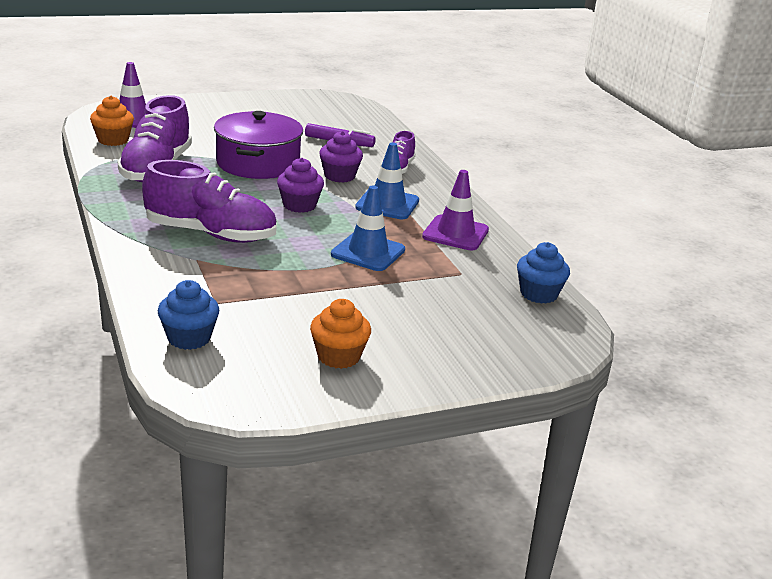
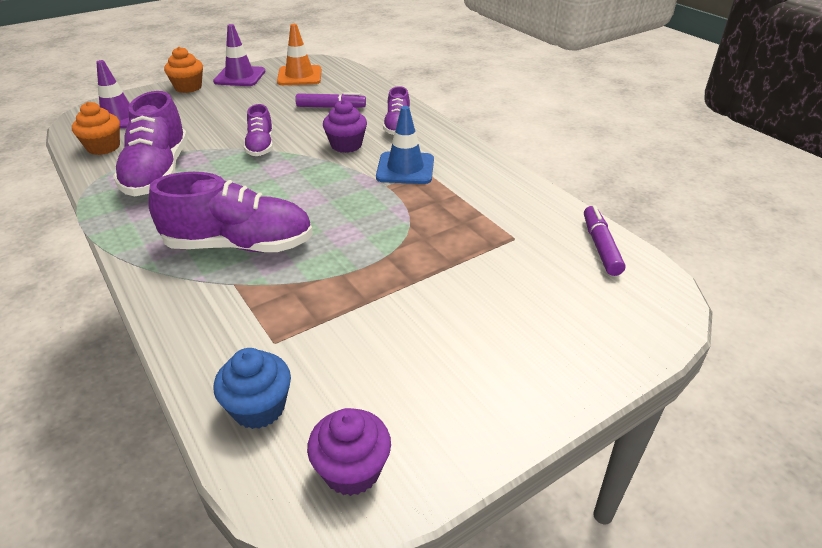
camera: 10 degrees left, 10 degrees up
purple pot [214,111,303,179] -> purple shoe [244,104,273,156]
purple cupcake [277,158,324,213] -> purple cupcake moved to [307,408,391,496]
orange cupcake [310,299,371,369] -> orange cupcake moved to [164,47,203,93]
blue traffic cone [331,186,405,271] -> none
purple traffic cone [422,170,489,250] -> purple traffic cone moved to [213,24,265,86]
blue cupcake [517,242,570,304] -> purple marker [584,205,625,276]
none -> orange traffic cone [277,24,321,85]

